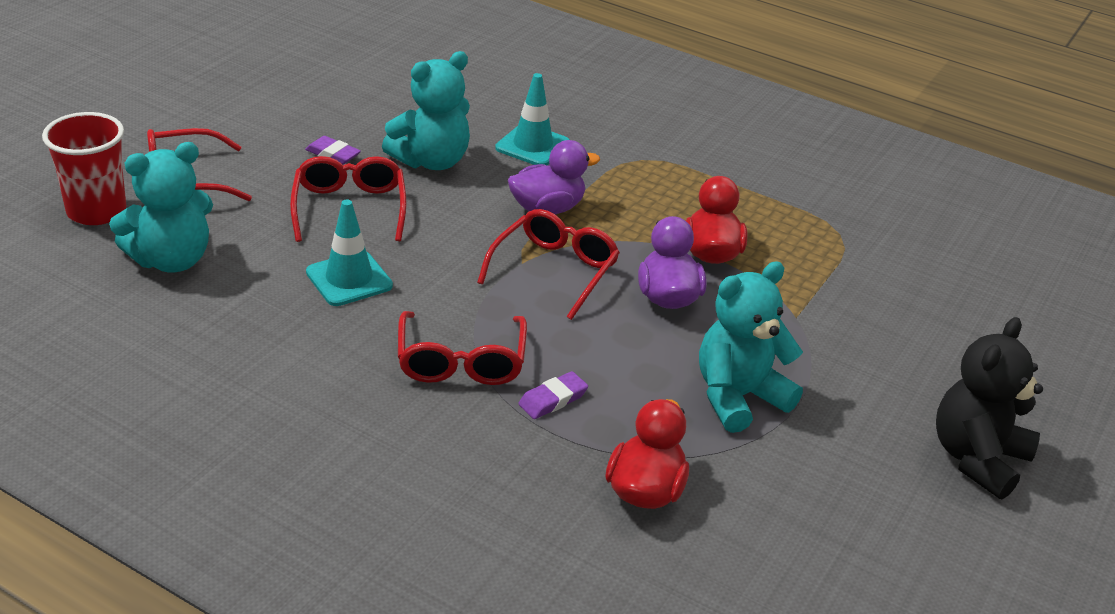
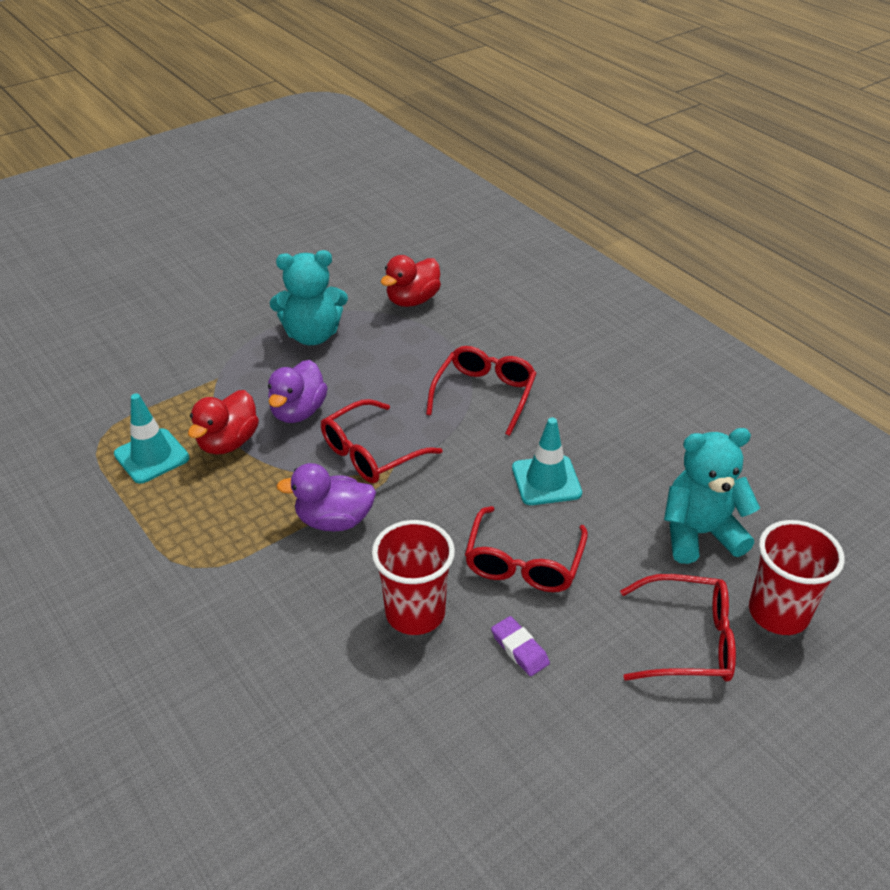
camera: 155 degrees left, 5 degrees up
turquoise teddy bear [382,51,470,170] -> red cup [372,520,455,635]
turquoise traffic cone [495,73,570,165] -> turquoise traffic cone moved to [114,393,190,484]
purple eraser [518,371,588,419] -> none
black teddy bear [936,317,1043,500] -> none

